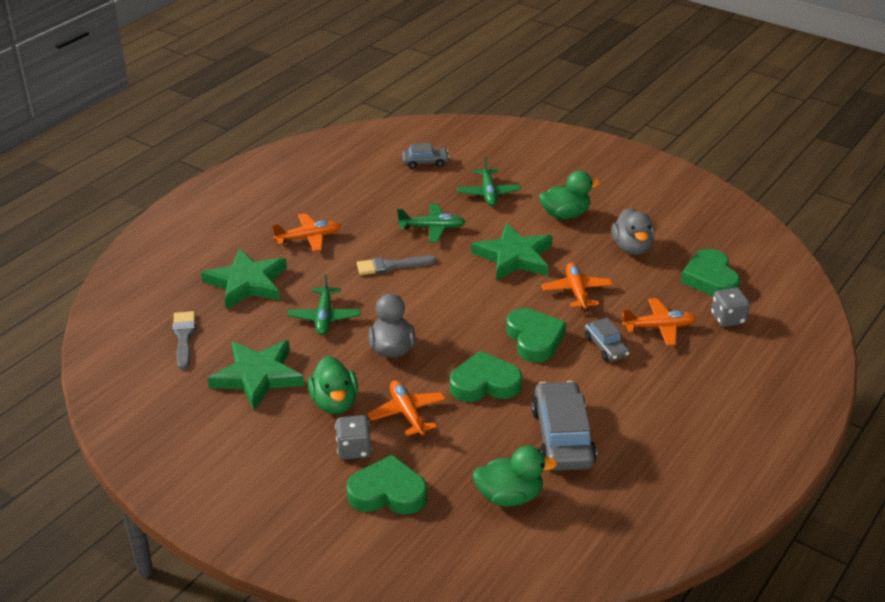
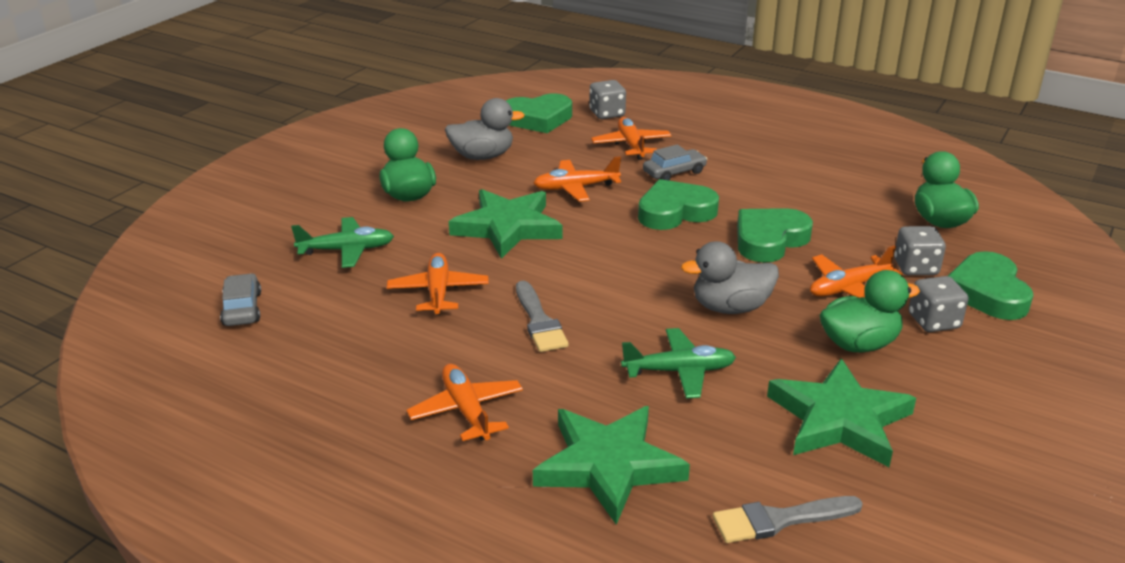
camera: 95 degrees left, 5 degrees down
green plane [397,204,466,242] -> orange plane [387,253,489,315]
green heart [450,351,522,402] -> green heart turned 60 degrees clockwise [737,208,813,263]
grey car [531,381,597,471] -> none
none -> grey dice [894,226,946,275]

